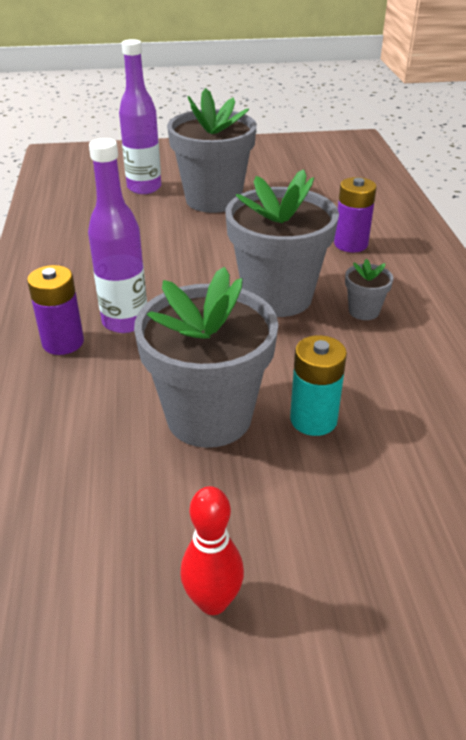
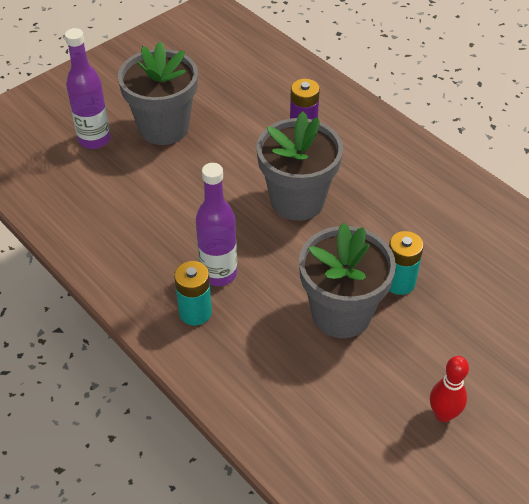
camera: 35 degrees left, 10 degrees up
purple battery [27,265,84,355] -> turquoise battery [174,261,212,326]
grey flower pot [345,259,393,320] -> none

